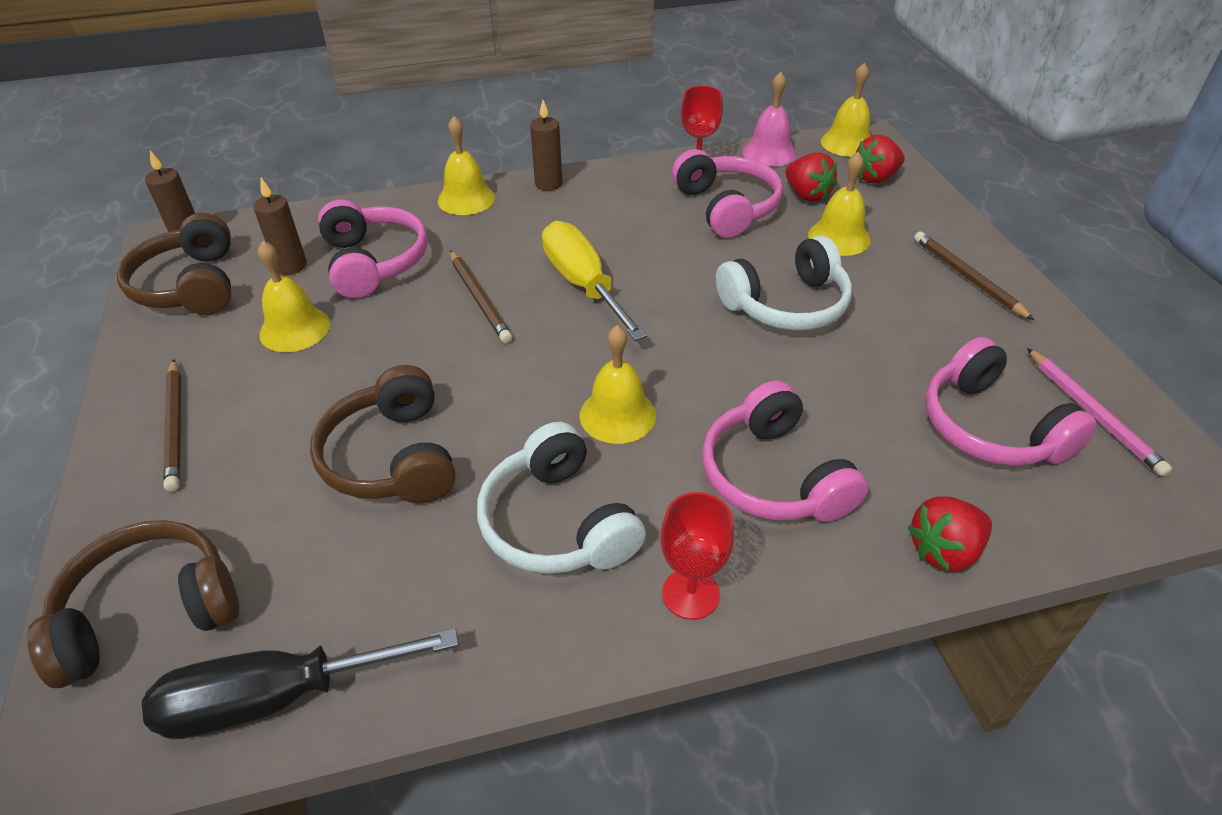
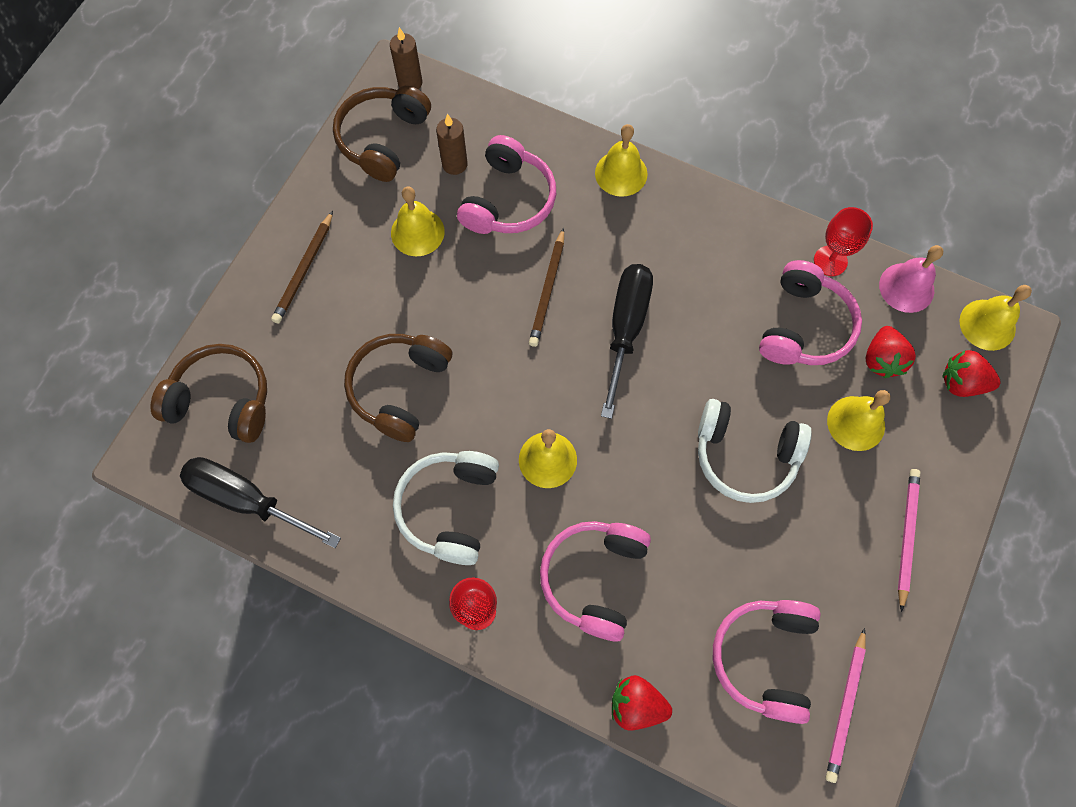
camera: 40 degrees right, 25 degrees up
brown candle [530,100,563,191] -> none
yellow screwdriver [542,221,647,341] -> black screwdriver [601,264,653,419]
brown pencil [914,231,1034,320] -> pink pencil [898,469,921,612]

